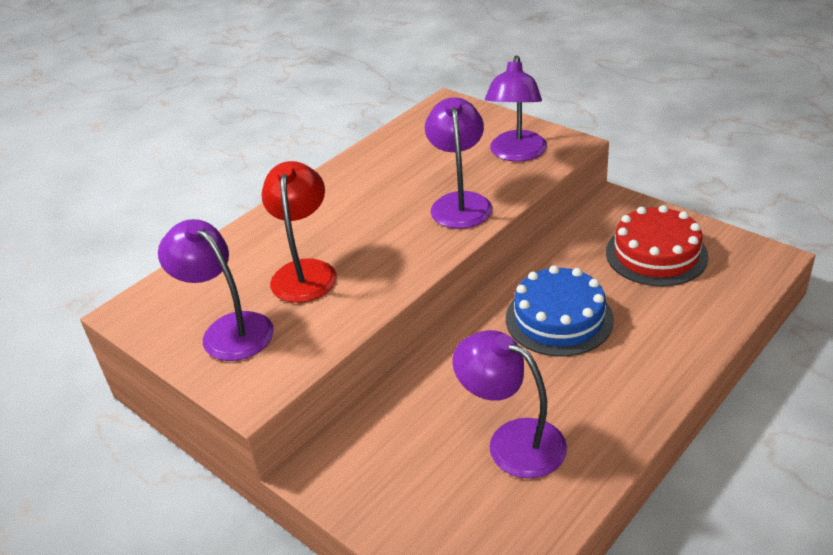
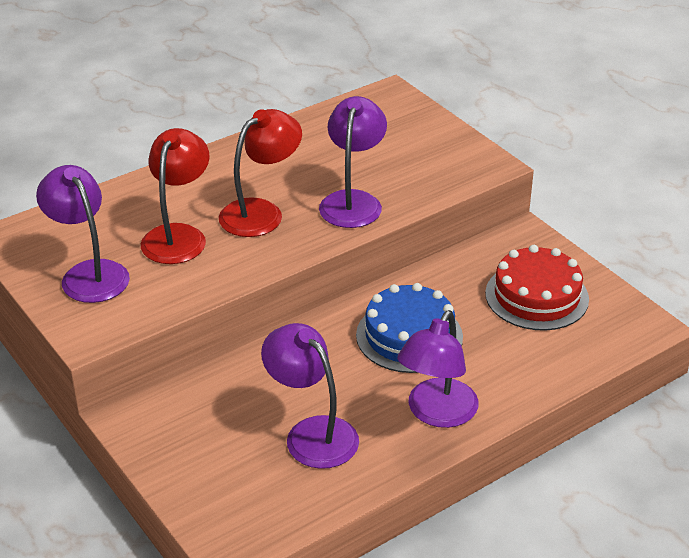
camera: 10 degrees right, 0 degrees up
purple lamp [485,55,547,162] -> purple lamp moved to [397,310,479,428]
none -> red lamp [219,109,302,237]

